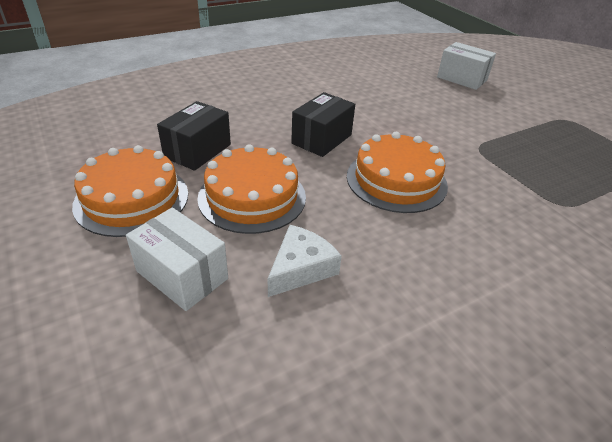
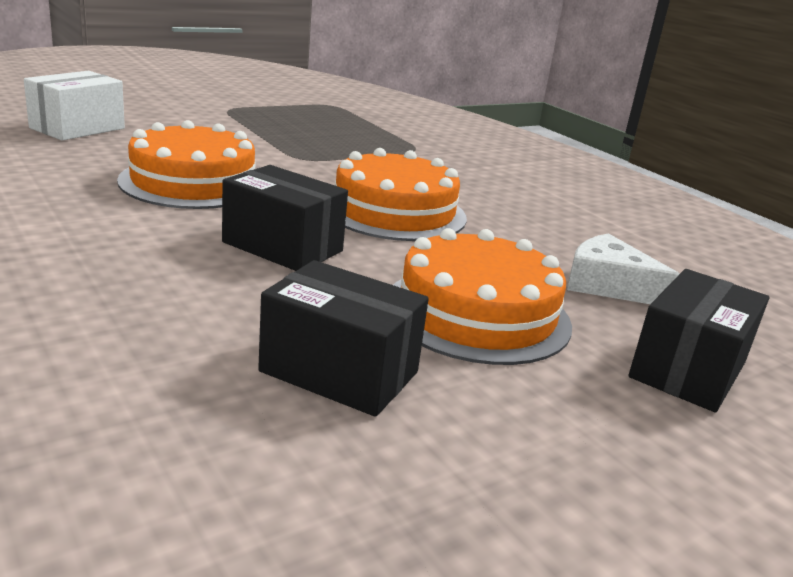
camera: 95 degrees left, 15 degrees down
orange cake [72,145,188,237] -> orange cake moved to [117,120,255,209]
white box [126,208,228,311] -> black box [629,269,769,412]

